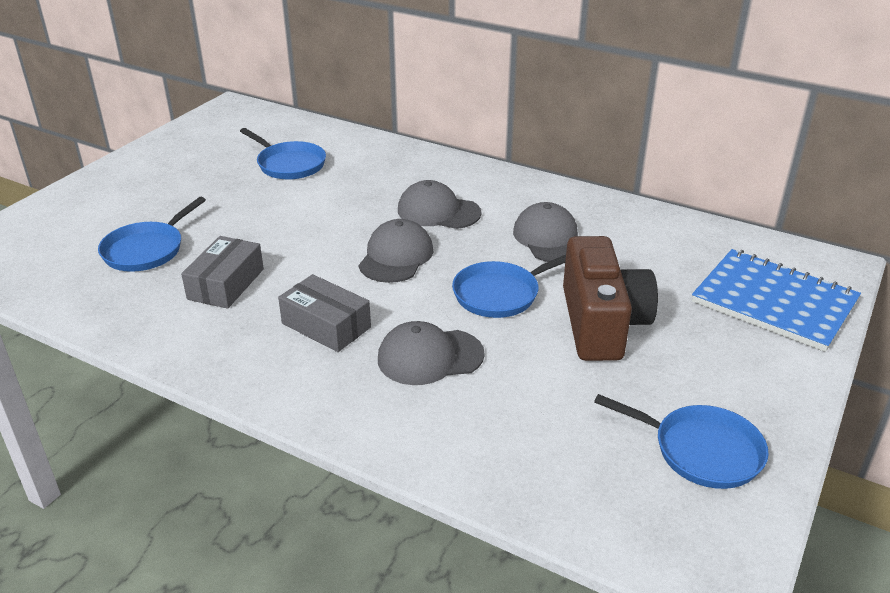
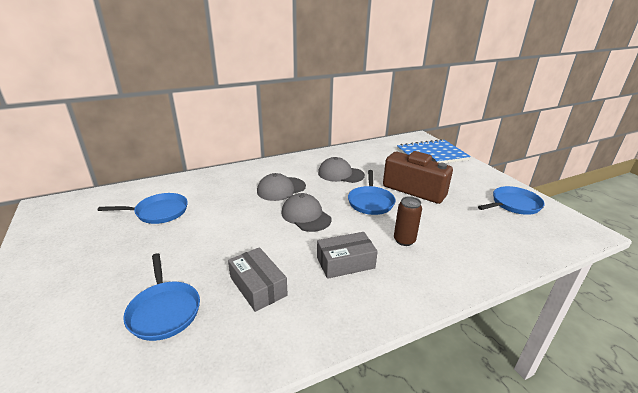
camera: 55 degrees left, 5 degrees down
grey cap [378,321,485,385] -> brown can [394,197,422,246]

